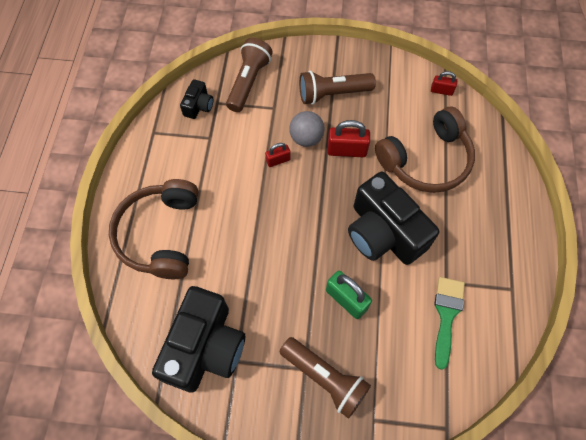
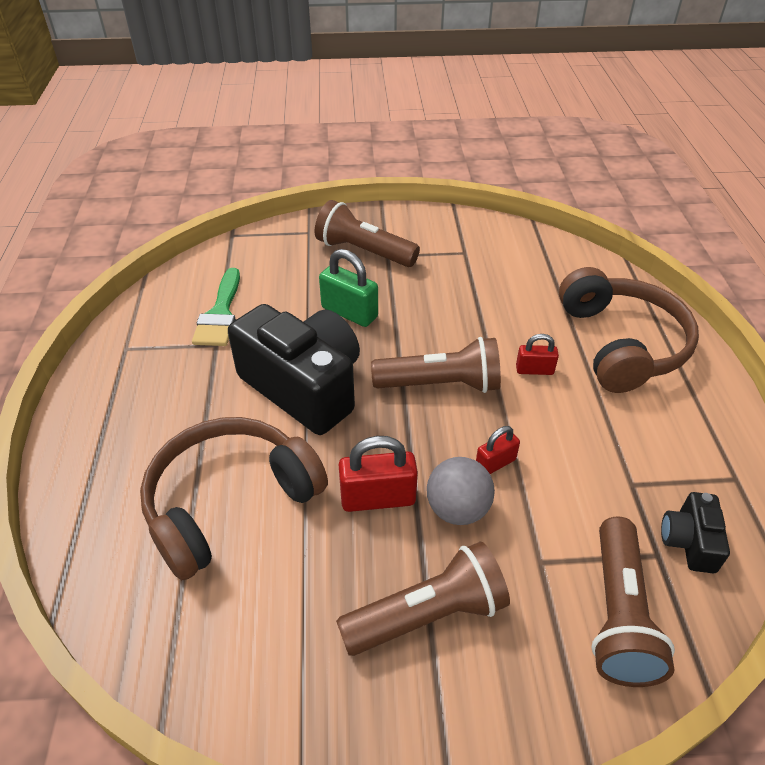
camera: 170 degrees right, 20 degrees down
black camera [152,286,245,393] -> none
red padlock [431,71,457,96] -> red padlock moved to [516,334,559,375]
none -> brown flashlight [371,337,501,393]

